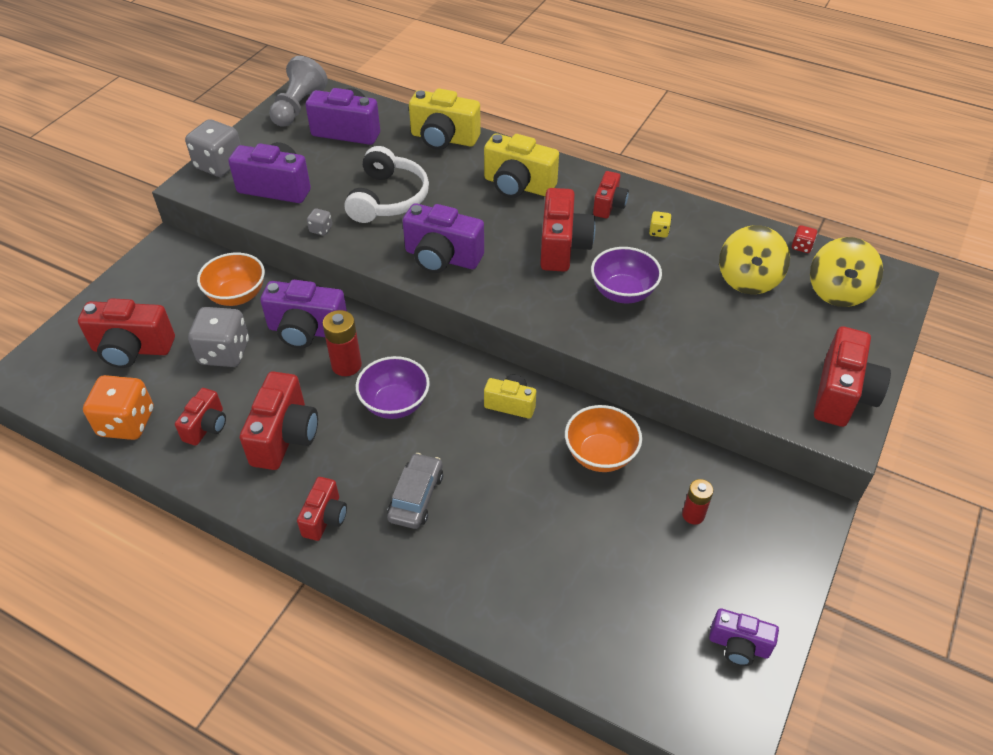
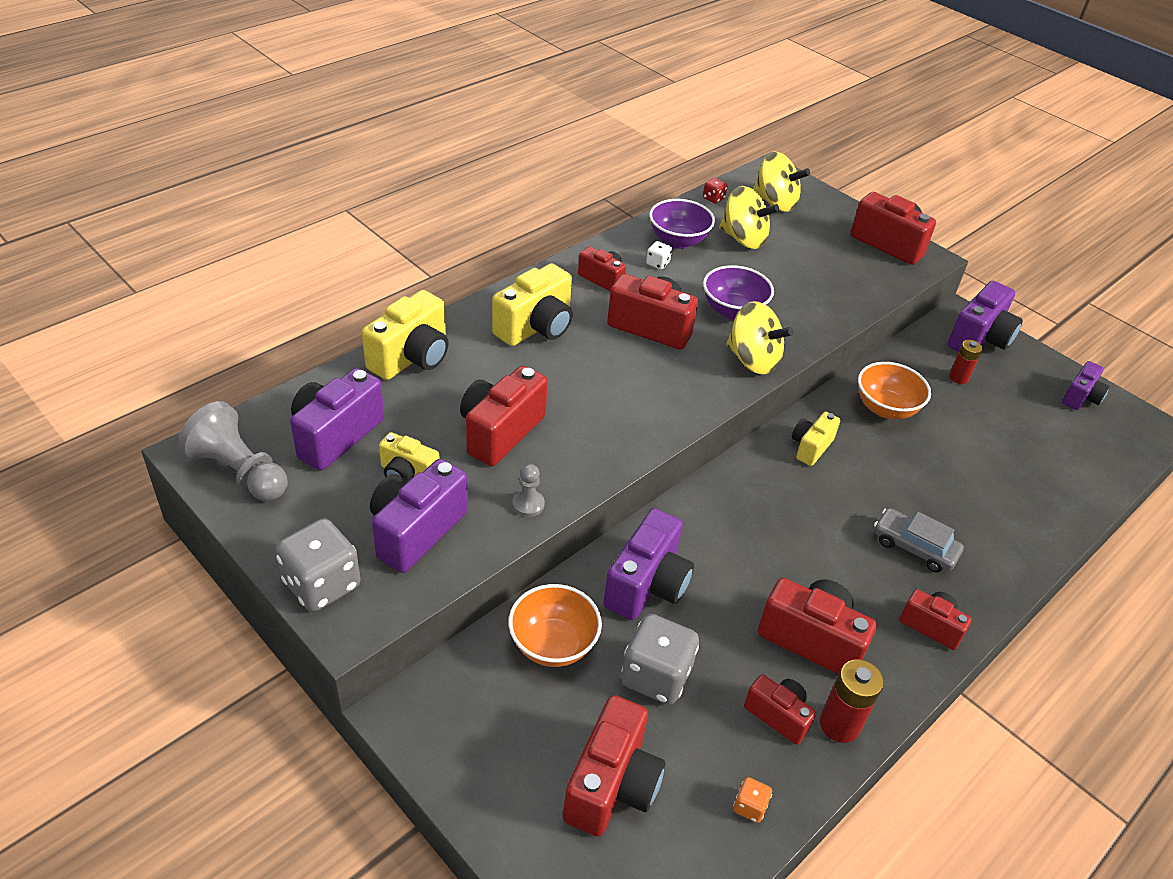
camera: 75 degrees left, 5 degrees down
orange dice [83,375,154,440] -> orange dice [733,777,772,823], size x0.45
grey dice [307,208,332,235] -> grey pawn [512,464,545,517]
red battery [323,310,362,376] -> red battery moved to [820,659,884,743]
white headphones [344,146,429,223] -> red camera [460,366,548,466]
purple bowl [356,356,430,419] -> purple bowl moved to [649,199,715,249]
purple camera [403,203,484,273] -> purple camera moved to [948,281,1023,352]
yellow dice [649,211,672,238] -> white dice [646,241,672,269]
none -> yellow camera [379,432,439,481]
none -> yellow spinning top [726,301,794,374]

